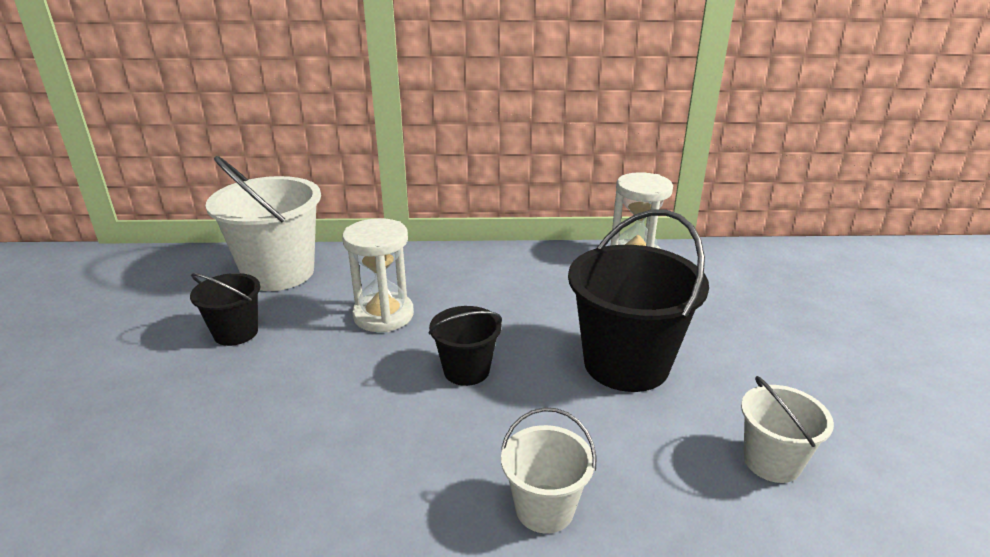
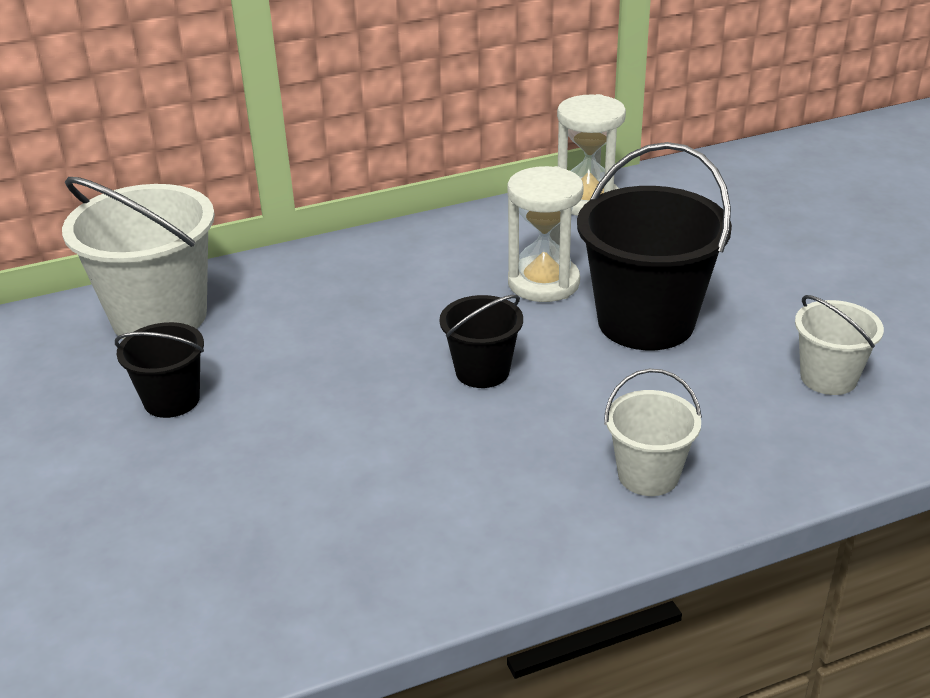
camera: 20 degrees left, 5 degrees up
white hourglass [342,218,414,332] -> white hourglass moved to [507,166,584,302]

